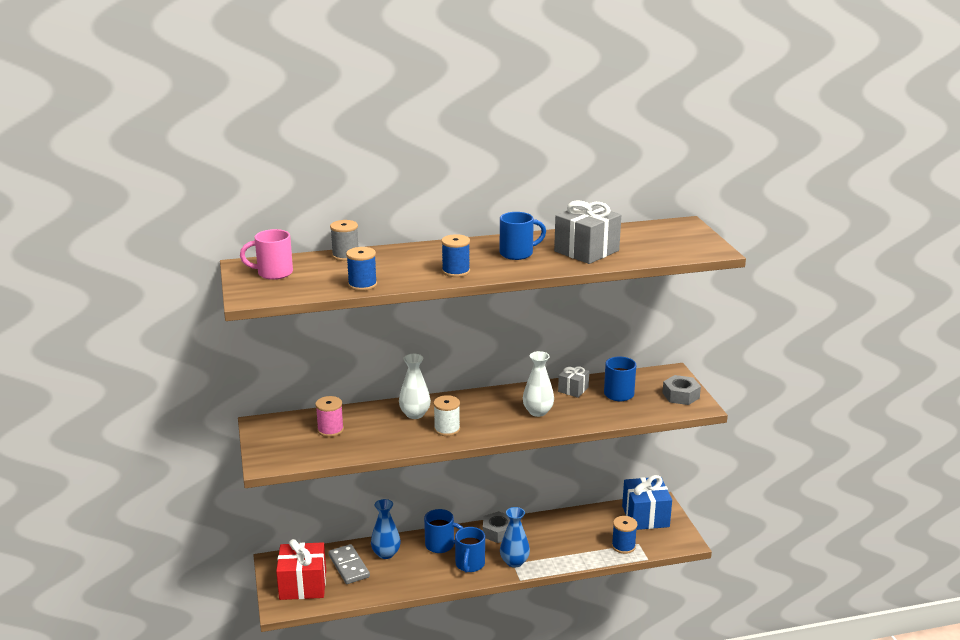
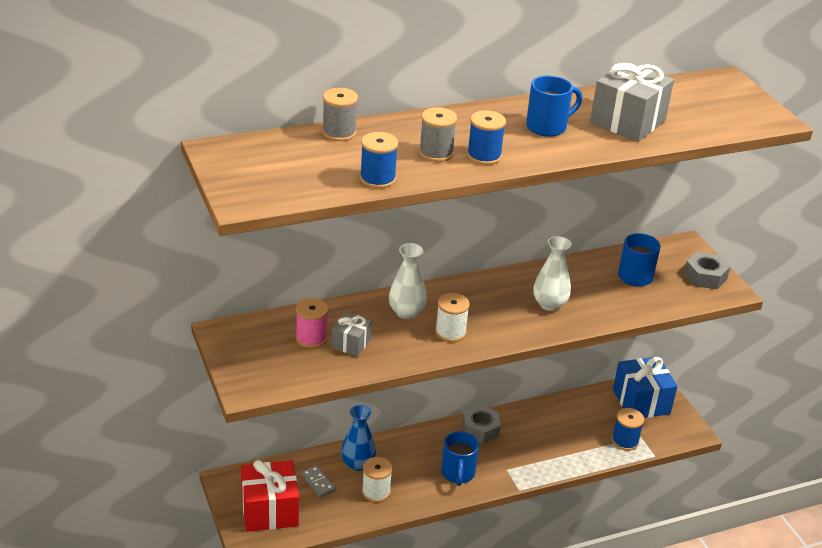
camera: 10 degrees left, 10 degrees up
pink mug [240,229,293,280] -> none
grey domino [328,544,370,584] -> grey domino [301,465,336,498], size x0.62
blue mug [424,509,463,553] -> none
blue vase [500,507,530,568] -> none
grey gift [558,365,589,398] -> grey gift moved to [332,312,372,357]
none -> white spool [362,457,392,502]
none -> grey spool [419,107,457,162]

